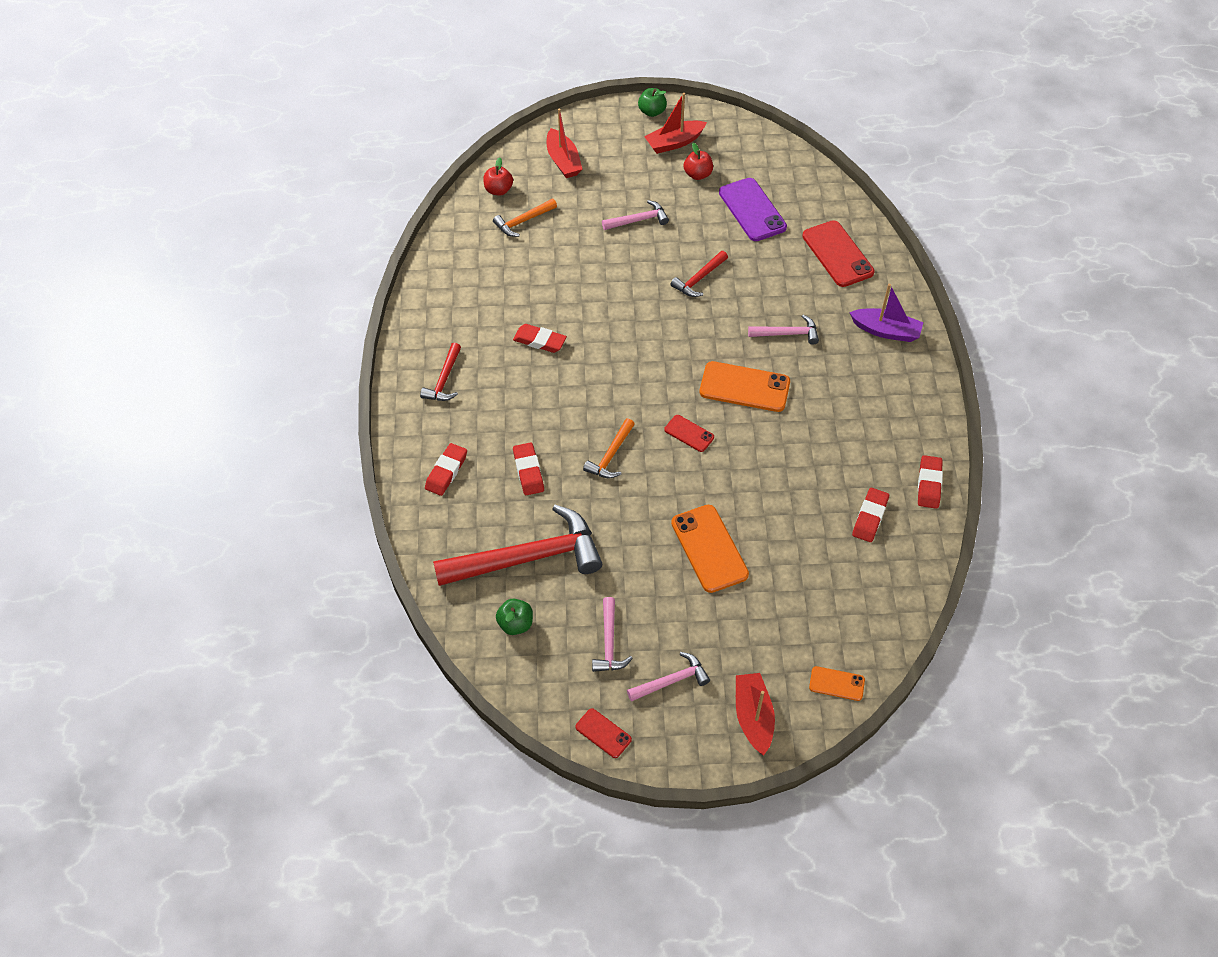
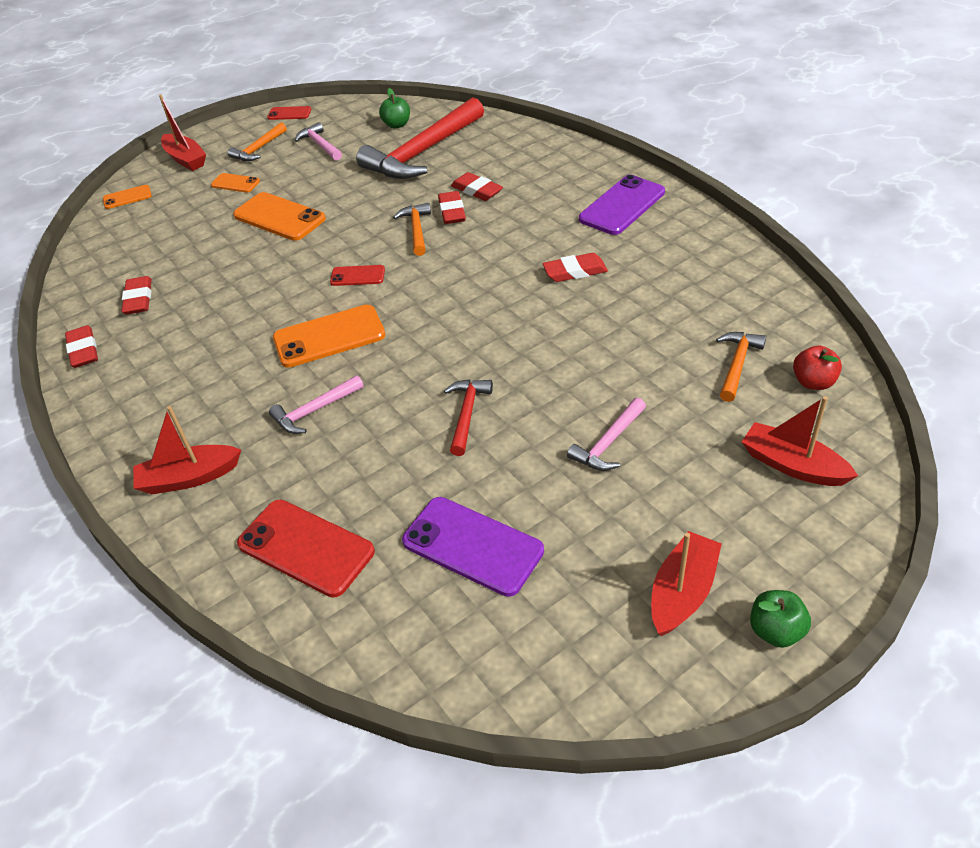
camera: 150 degrees right, 10 degrees down
red hammer [420,343,461,401] -> purple phone [579,175,665,235]
red eraser [425,443,467,496] -> red eraser moved to [438,191,466,224]
pink hammer [627,652,710,702] -> orange hammer [228,122,287,161]
red apple [684,143,713,180] -> none
purple boat [849,284,923,342] -> red boat [133,406,241,494]
none -> orange phone [211,173,260,193]

